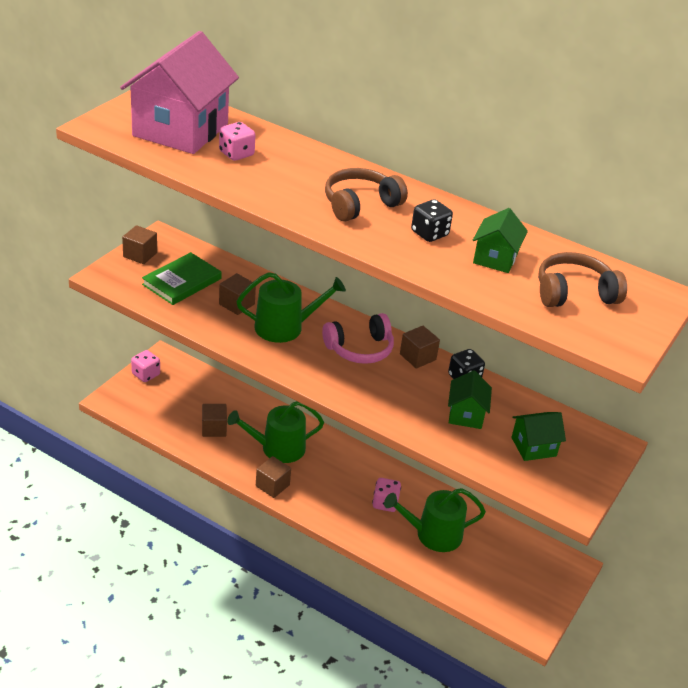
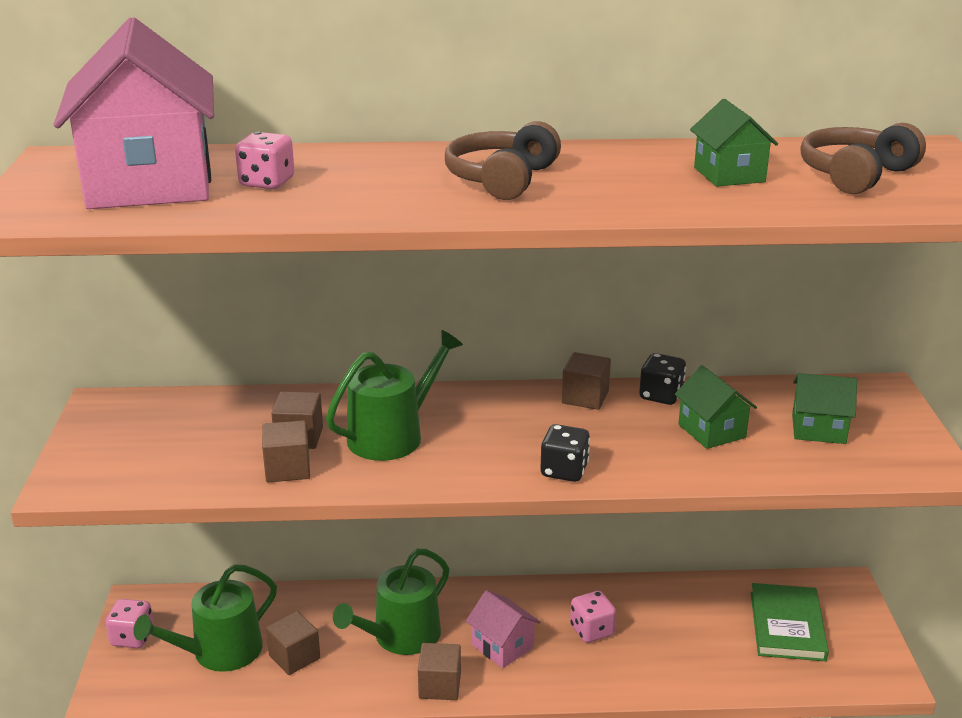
camera: 30 degrees left, 10 degrees down
brown cube [122,225,157,264] -> brown cube moved to [262,420,310,482]
green book [142,252,222,305] -> green book moved to [751,583,829,661]
pink headphones [322,313,394,364] -> none
green watering can [384,488,486,552] -> green watering can moved to [133,564,277,672]
black dice [411,199,453,242] -> black dice moved to [541,424,590,482]
green house [511,412,566,461] -> green house turned 60 degrees clockwise [792,373,857,444]
none -> pink house [466,590,540,668]

